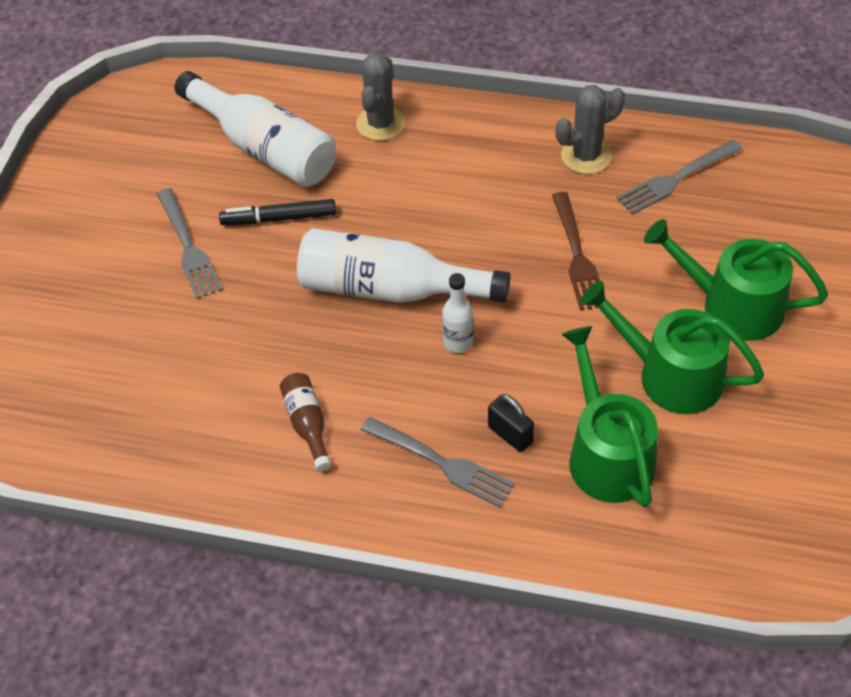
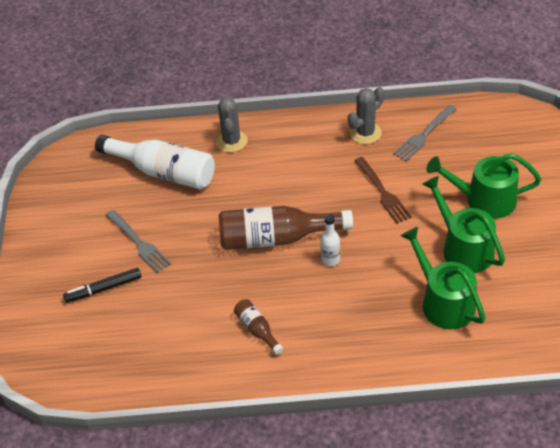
camera: 15 degrees left, 5 degrees down
black marker [219,199,336,225] -> black marker moved to [63,268,141,303]
white bottle [297,228,511,303] -> brown bottle [219,206,353,250]
grey fork [361,417,515,508] -> none
black padlock [488,394,534,452] -> none
green watering can [580,281,764,414] -> green watering can turned 45 degrees clockwise [422,176,505,273]

